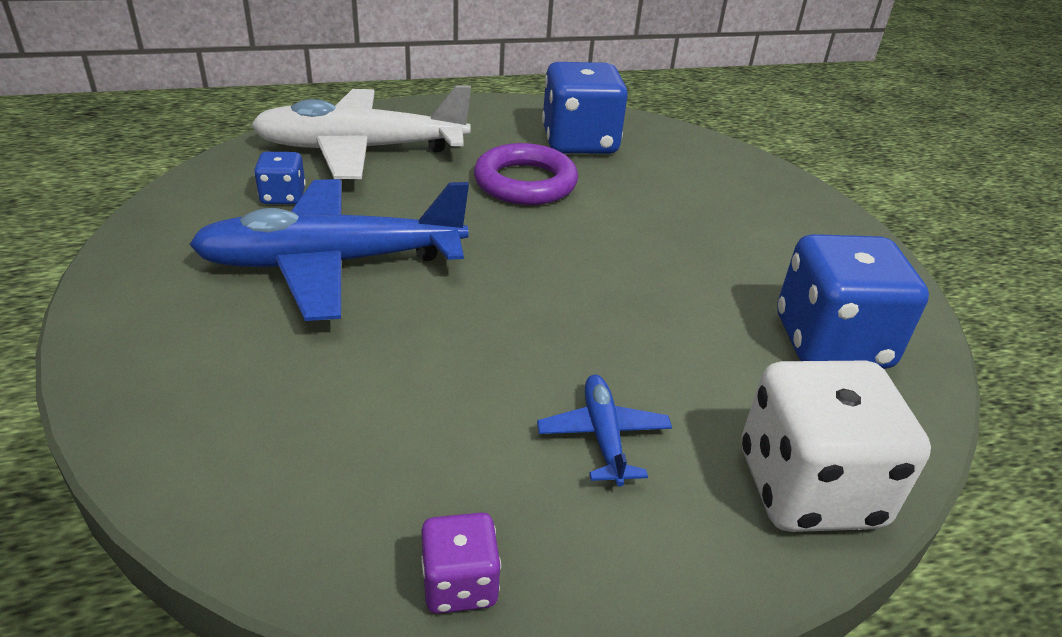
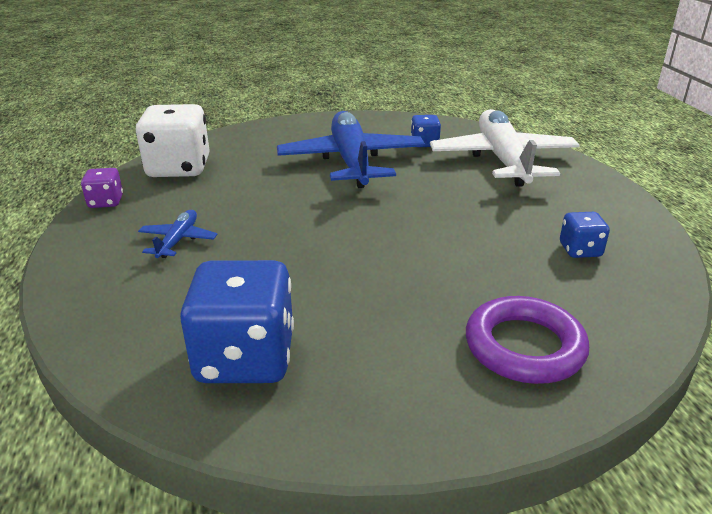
camera: 95 degrees right, 5 degrees down
purple ring [474,143,578,205] -> purple ring moved to [466,296,589,384]
blue plane [537,375,672,486] -> blue plane turned 75 degrees counterclockwise [138,210,218,258]
blue dice [542,62,628,154] -> blue dice [560,212,610,258], size x0.49
white dice [742,361,931,532] -> white dice moved to [135,104,210,177]

